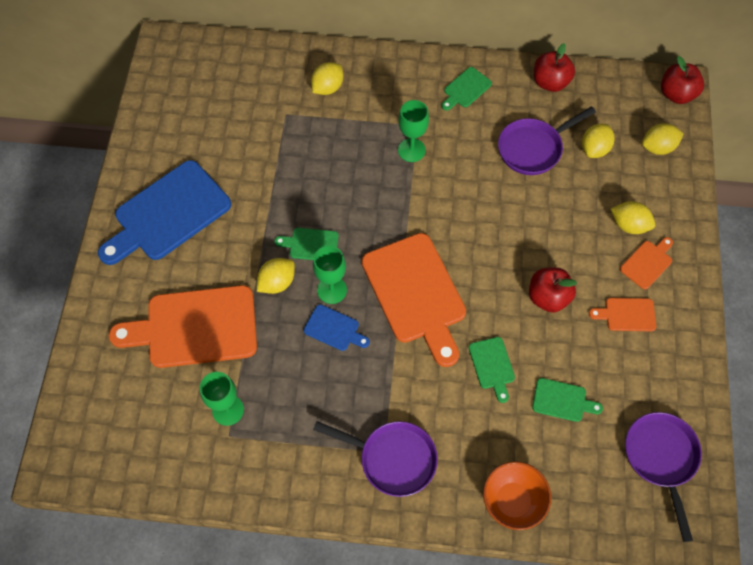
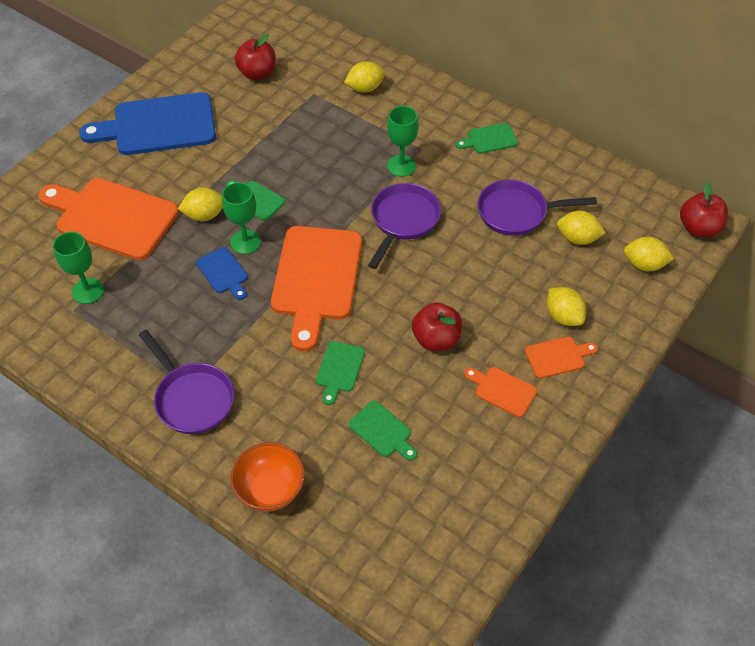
camera: 30 degrees right, 10 degrees down
red apple [534,43,575,92] -> red apple moved to [235,34,276,80]
yellow lemon [582,124,615,158] -> yellow lemon turned 45 degrees clockwise [557,211,606,245]
purple pan [625,412,702,542] -> purple pan moved to [368,183,441,269]

